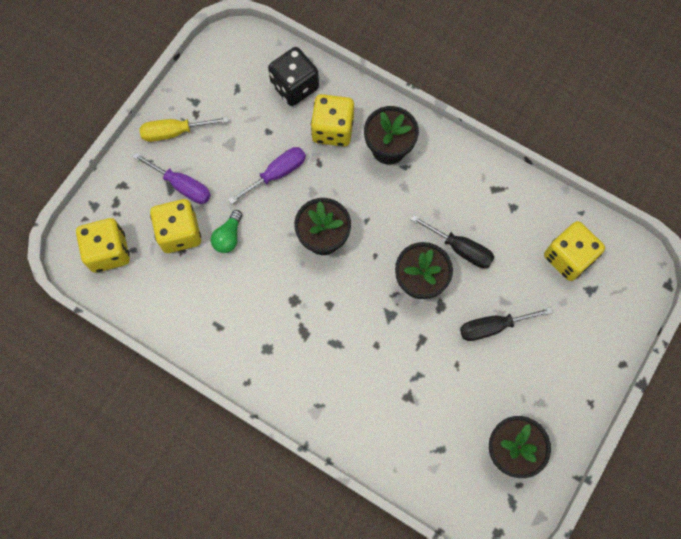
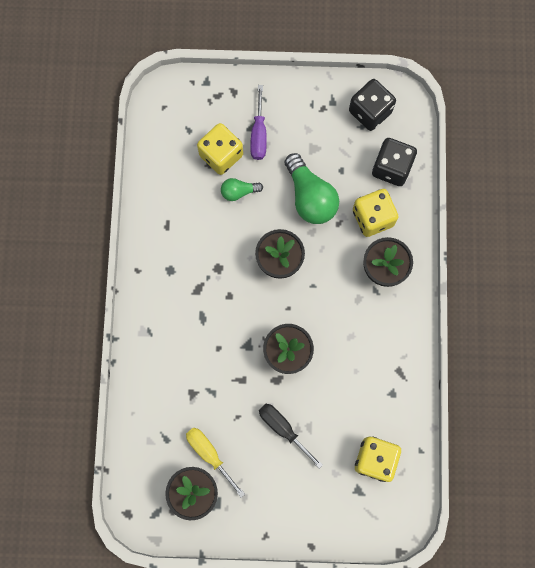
camera: 60 degrees right, 5 degrees up
yellow dice [76,218,130,273] -> none
yellow screwdriver [140,117,229,142] -> yellow screwdriver moved to [186,428,245,498]
purple screwdriver [228,147,306,204] -> green light bulb [285,153,339,224]
black screwdriver [410,215,495,268] -> none
none -> black dice [349,79,396,131]

